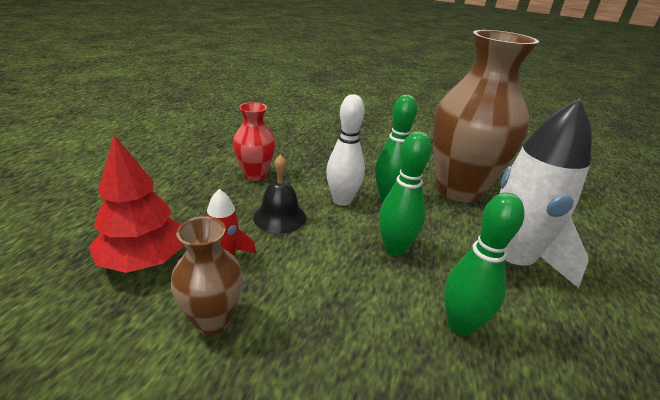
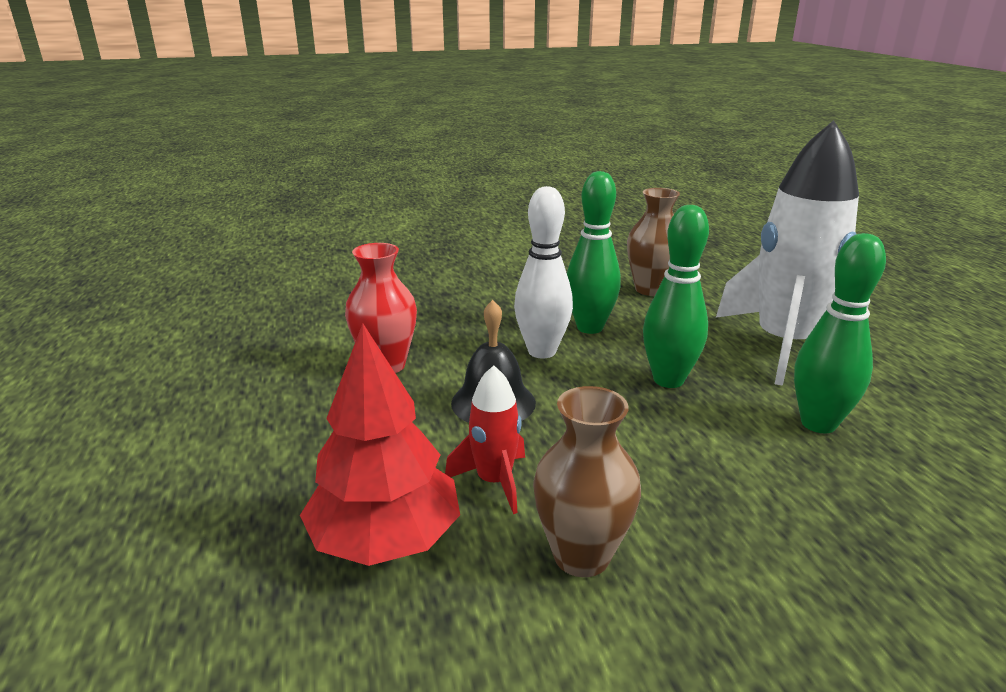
camera: 30 degrees left, 5 degrees down
brown vase [433,30,539,203] -> brown vase [627,188,680,296], size x0.48

